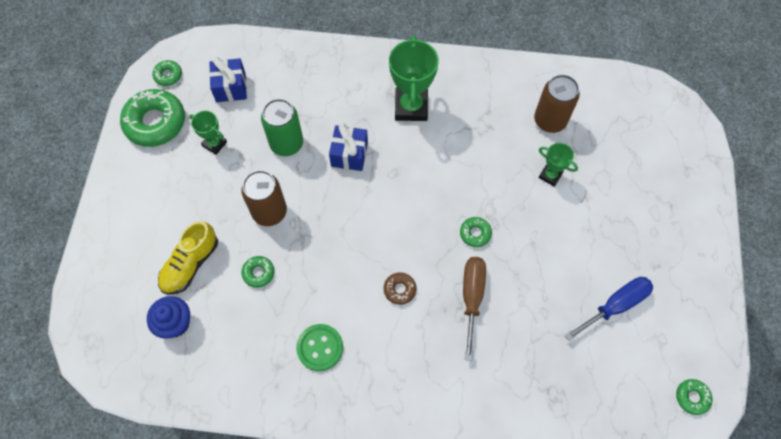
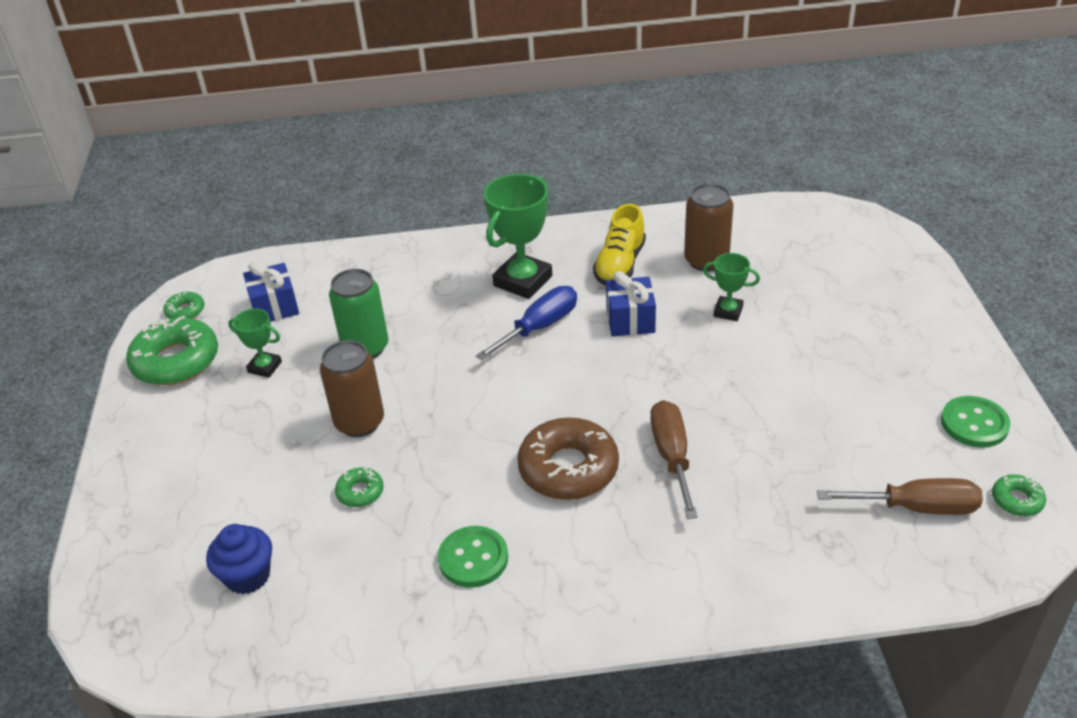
camera: 10 degrees left, 25 degrees down
yellow shoe [158,221,218,295] -> yellow shoe moved to [593,204,646,285]
blue gift [329,123,368,171] -> blue gift moved to [606,271,656,336]
brown donut [384,272,417,305] -> brown donut [517,417,619,500], size x2.11
green trophy [389,35,439,121] -> green trophy turned 45 degrees clockwise [484,174,552,299]
green donut [460,217,492,247] -> none
blue screwdriver [564,277,653,341] -> blue screwdriver moved to [476,286,577,360]
none -> brown screwdriver [817,478,983,515]
none -> green button [941,396,1010,448]

